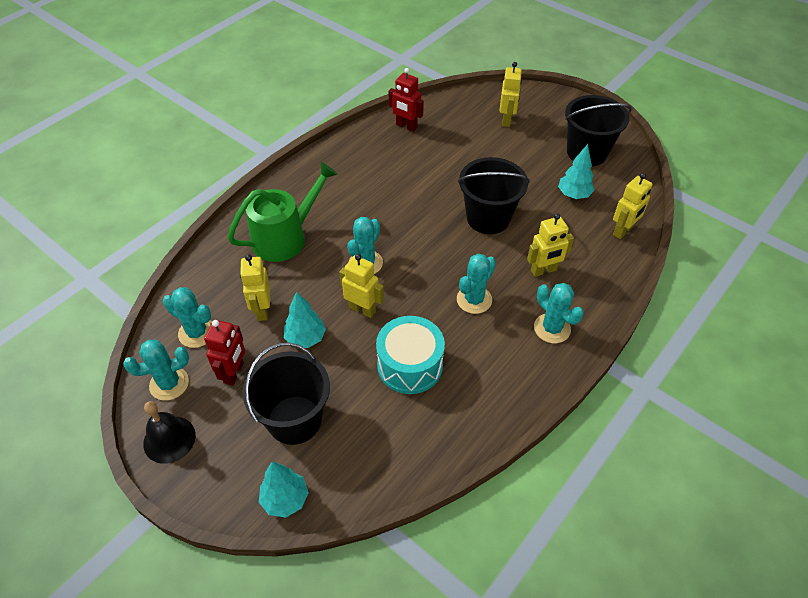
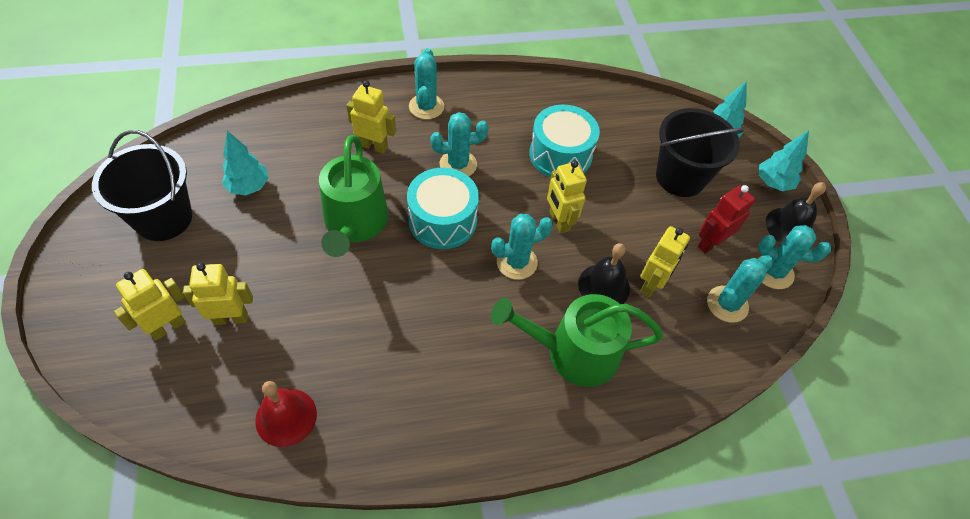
camera: 145 degrees left, 5 degrees up
turquoise cactus [163,287,212,348] -> turquoise cactus turned 75 degrees clockwise [707,255,773,323]
turquoise tree [284,291,326,348] -> turquoise tree moved to [759,130,809,191]
red robot [388,68,424,132] -> red bell [255,381,317,447]
black bucket [458,157,530,234] -> green watering can [319,135,388,257]
yellow robot [613,173,653,239] -> yellow robot moved to [183,263,253,325]
none -> turquoise drum [407,168,479,249]
none -> black bell [578,243,630,304]

